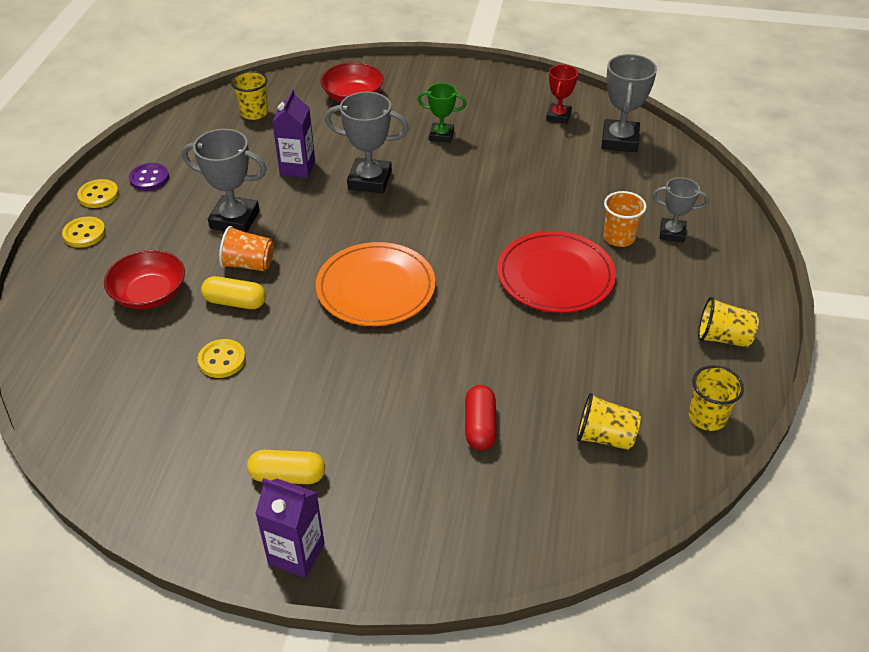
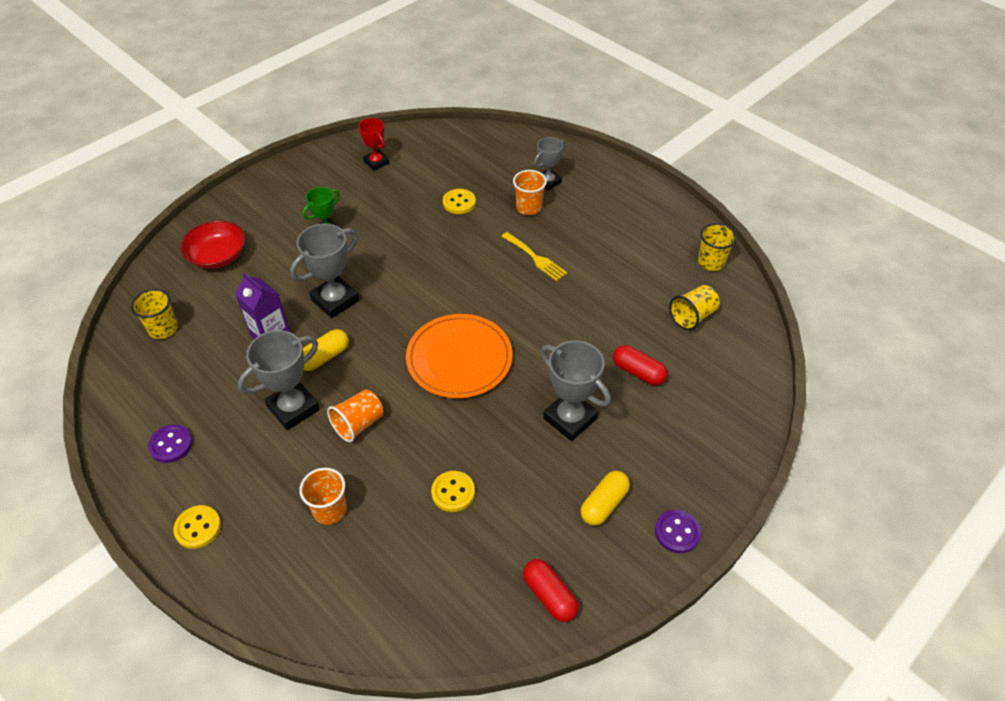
camera: 55 degrees left, 5 degrees up
yellow button [77,179,119,208] -> yellow button moved to [443,189,476,214]
red bowl [104,250,185,309] -> orange cup [299,468,347,525]
yellow capsule [201,276,266,309] -> yellow capsule moved to [303,329,349,371]
purple carton [255,478,325,578] -> purple button [655,509,701,553]
red plate [497,231,616,313] -> yellow fork [501,232,567,281]
grey trophy [601,54,657,152] -> grey trophy moved to [541,341,611,441]
yellow cup [698,297,759,347] -> none
none -> red capsule [523,559,579,622]

